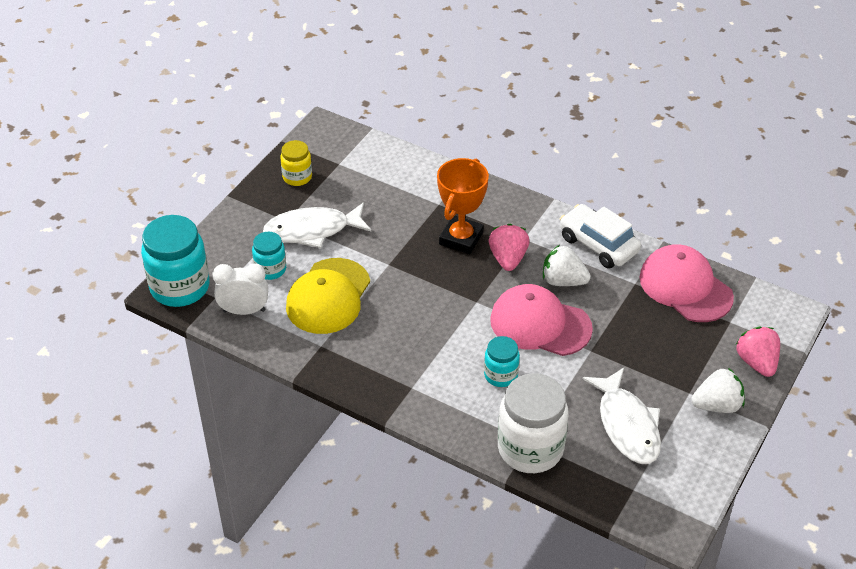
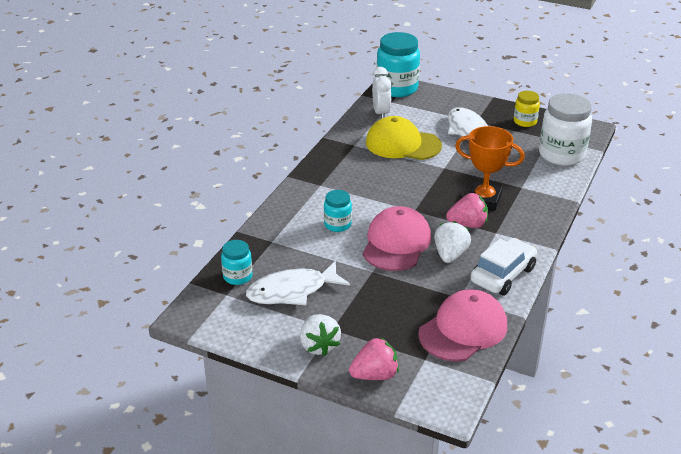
camera: 85 degrees right, 10 degrees down
turquoise jar [252,232,286,280] -> turquoise jar moved to [221,240,253,285]
white jar [498,373,569,473] -> white jar moved to [539,93,592,166]

